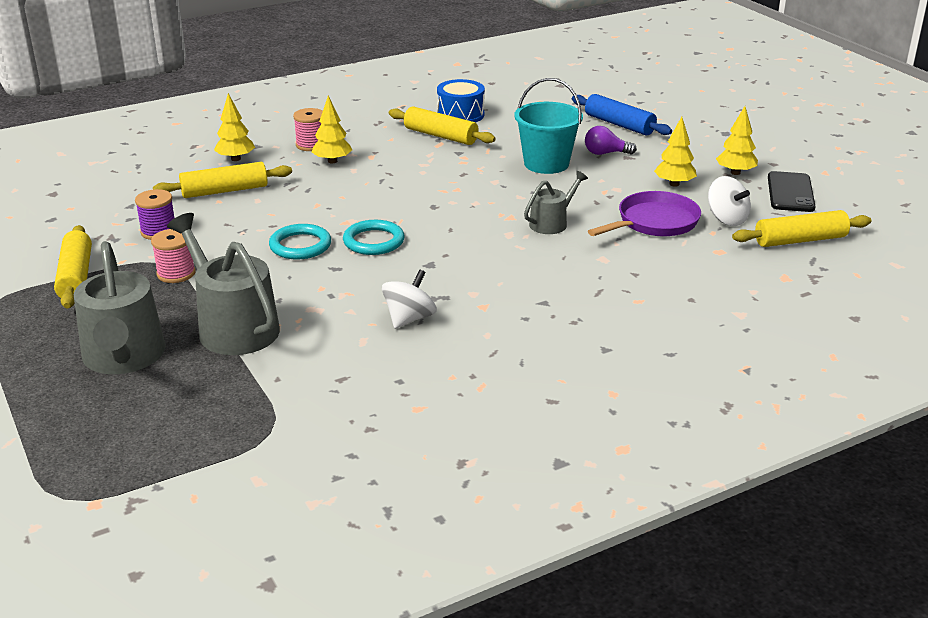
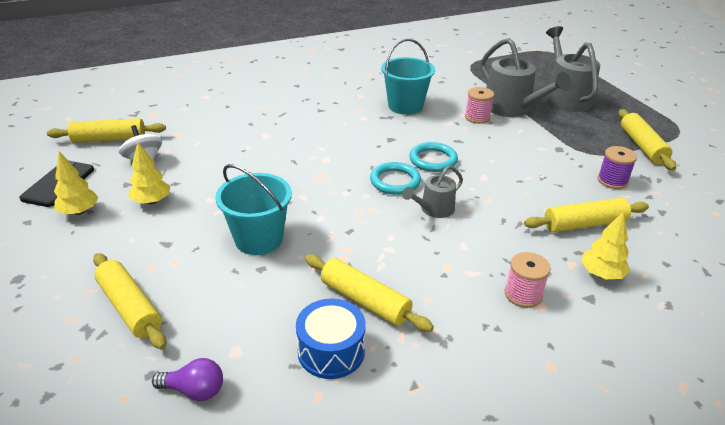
camera: 175 degrees left, 5 degrees up
pink spool [151,229,195,283] -> pink spool moved to [465,87,494,124]
turquoise ring [269,224,331,260] -> turquoise ring moved to [370,162,421,195]
yellow tree [312,95,352,163] -> none
white spinning top [382,270,437,329] -> turquoise bucket [381,39,435,115]
grey watering can [524,171,588,234] -> grey watering can moved to [402,166,463,218]
blue rolling pin [572,94,672,136] -> yellow rolling pin [93,253,166,349]
purple light bulb [585,126,637,155] -> purple light bulb moved to [152,358,223,401]
purple pan [588,191,701,236] -> none

